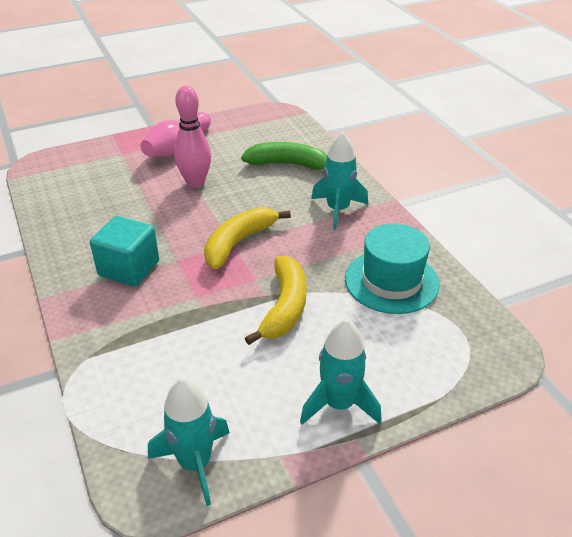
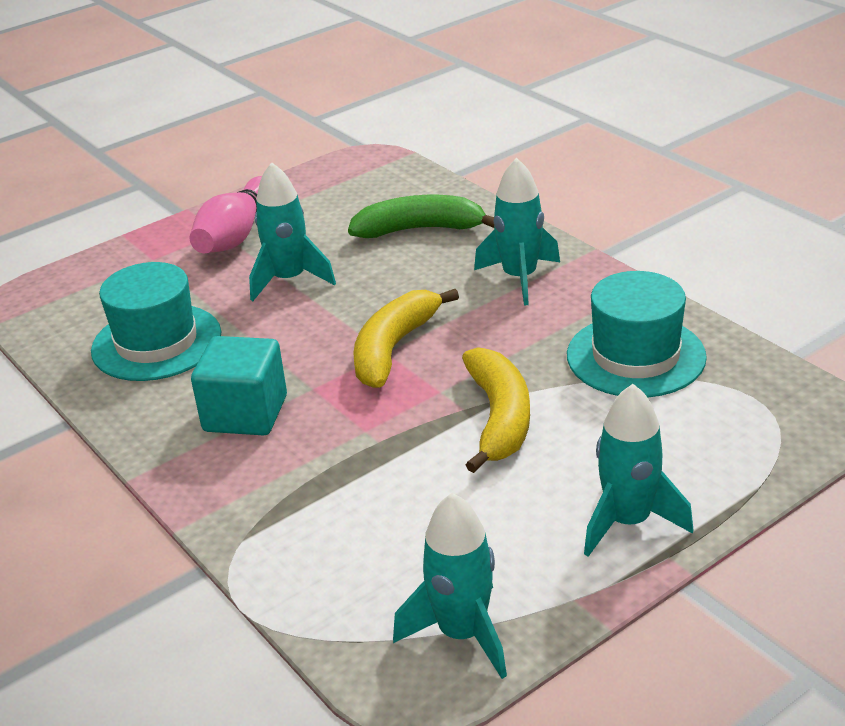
camera: 10 degrees left, 5 degrees down
pink bowling pin [174,86,211,188] -> turquoise rocket [249,162,336,301]
none -> turquoise hat [91,262,221,381]

